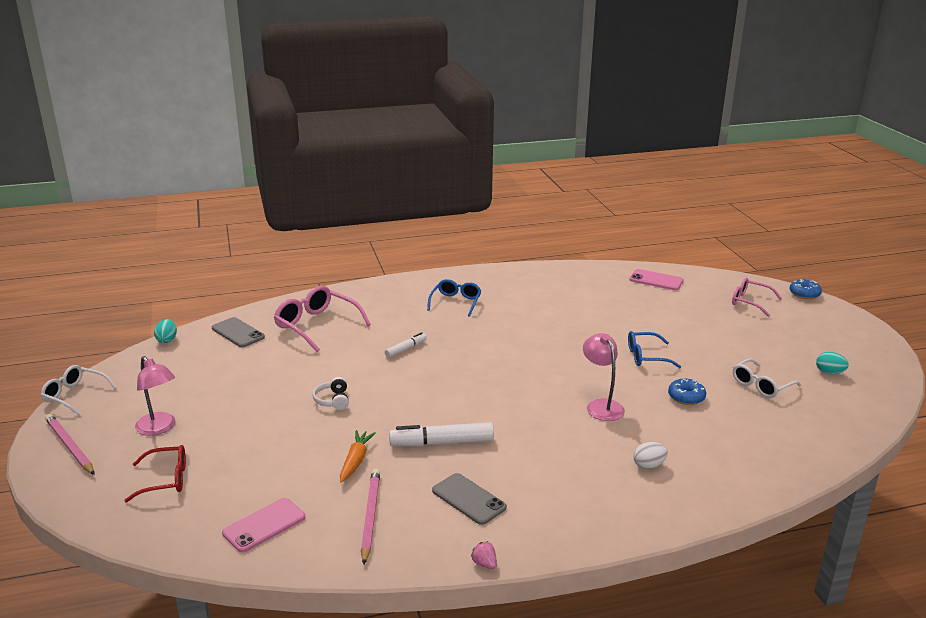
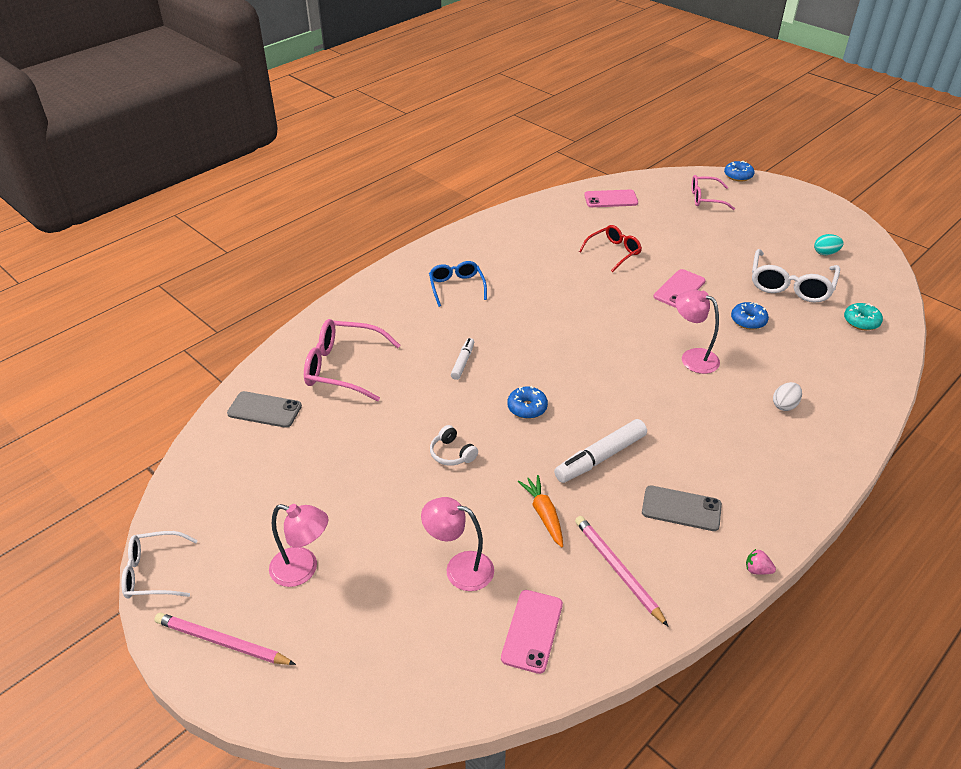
camera: 30 degrees left, 15 degrees up
red glasses [124,445,186,502] -> red glasses moved to [579,225,642,272]
turquoise egg [154,319,177,343] -> none
blue glasses [628,331,681,368] -> pink phone [654,269,706,308]
white glasses [733,358,801,398] -> white glasses [752,249,840,303], size x1.54
none -> pink lamp [421,497,494,591]
none -> blue donut [507,386,548,419]
none -> turquoise donut [844,303,883,330]

